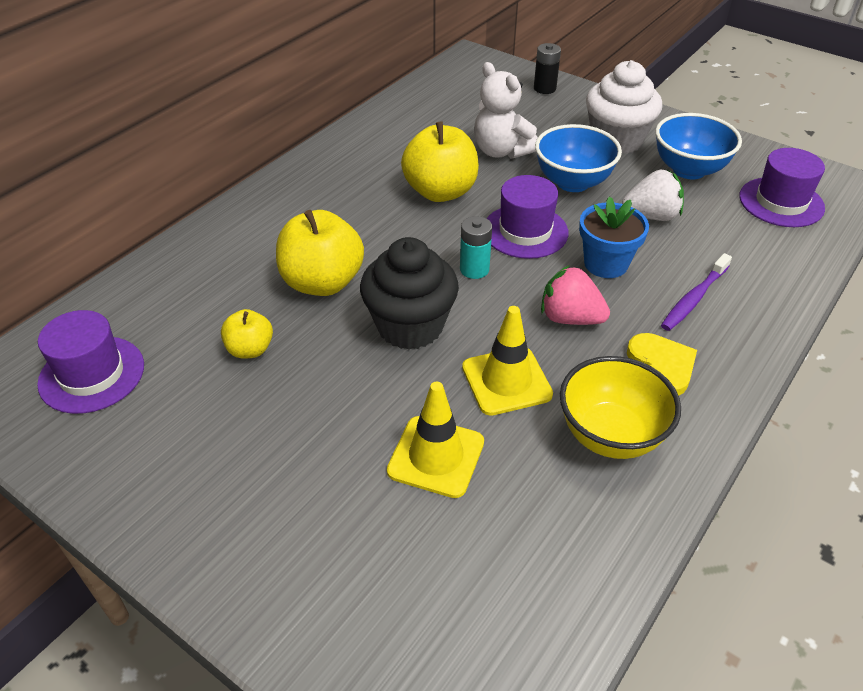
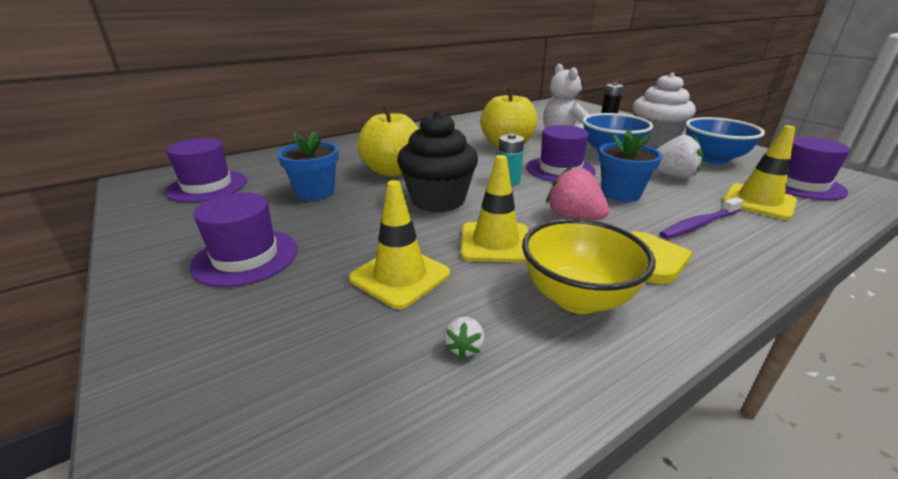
camera: 20 degrees right, 15 degrees down
yellow apple [221,309,273,359] -> blue flower pot [277,130,339,201]
none -> purple hat [190,193,298,287]
none -> white strawberry [444,317,485,359]
none -> yellow traffic cone [722,125,797,220]

